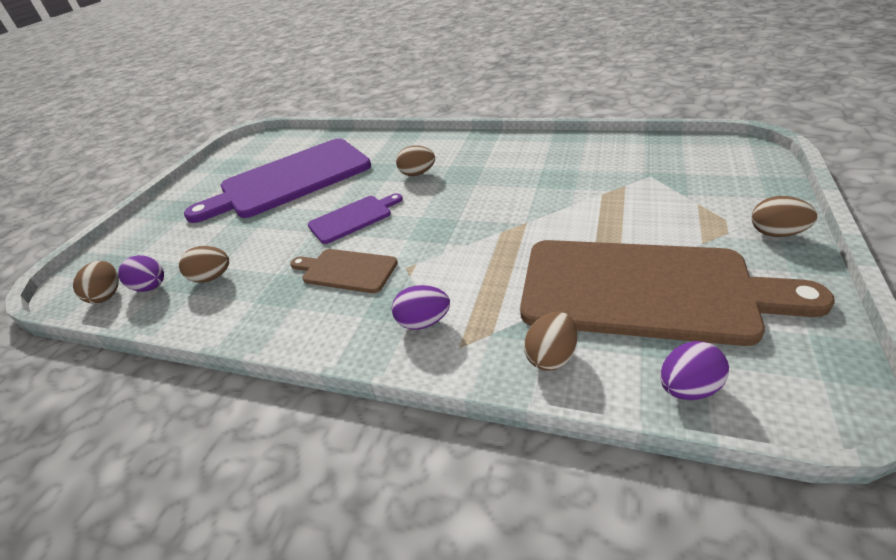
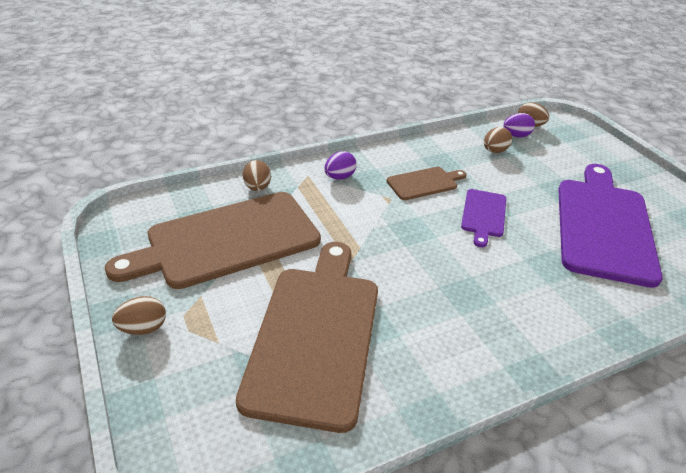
camera: 130 degrees right, 0 degrees up
brown egg [396,146,435,176] -> none
purple egg [660,341,729,400] -> none
none -> brown cutting board [236,242,378,433]

